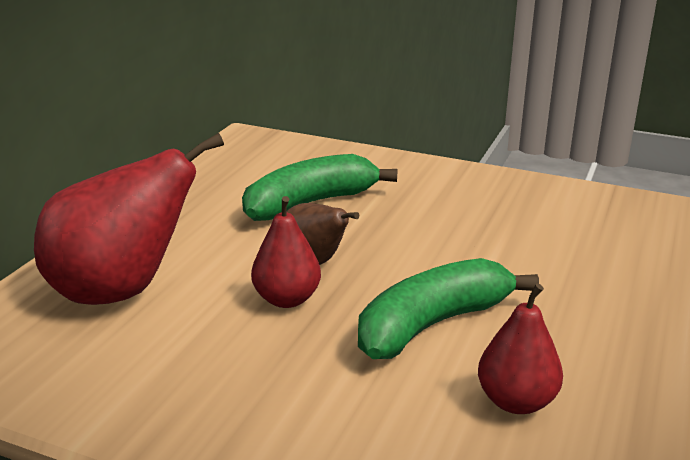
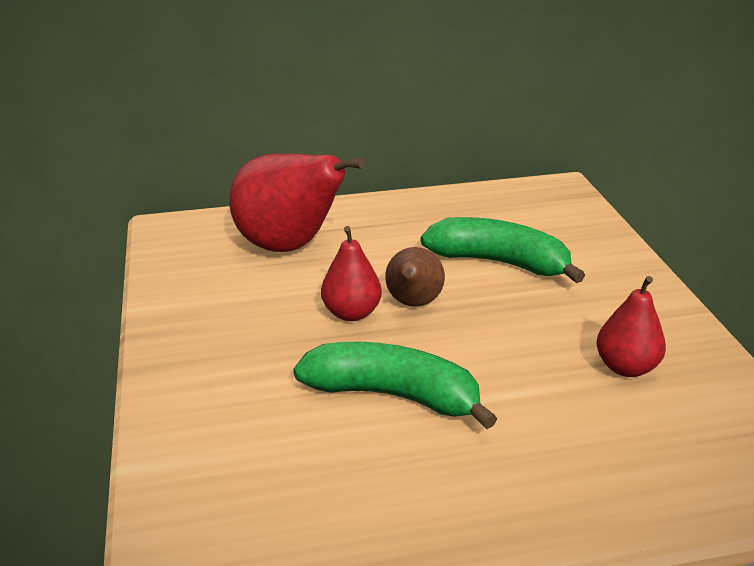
camera: 55 degrees right, 5 degrees up
red pear [478,284,563,414] -> red pear moved to [596,276,666,377]

